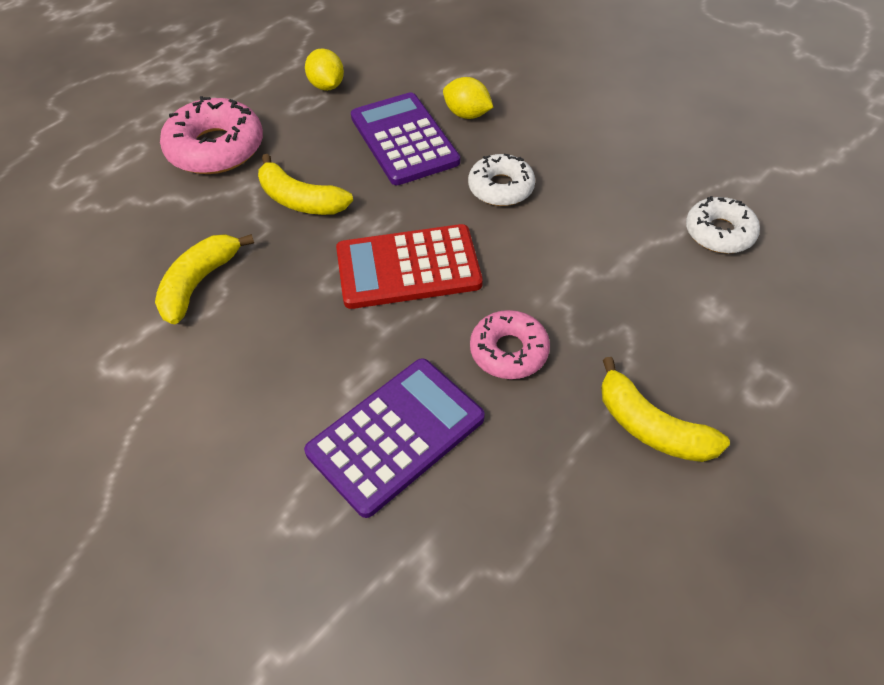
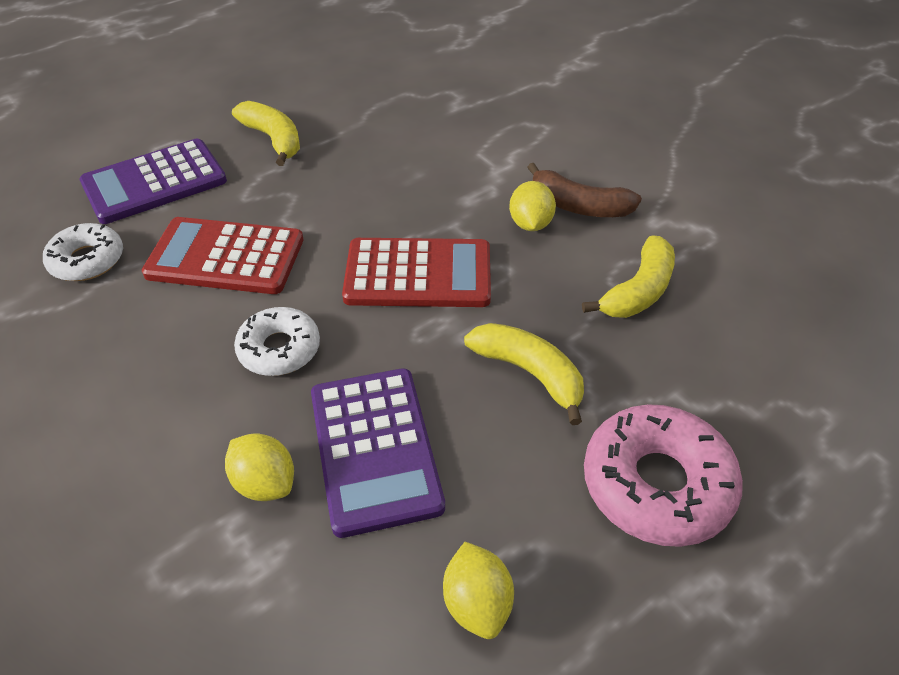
camera: 170 degrees left, 5 degrees down
purple calculator [304,358,485,518] -> purple calculator moved to [79,139,227,224]
pink donut [470,310,550,379] -> none
none -> red calculator [142,217,304,294]
none -> yellow lemon [509,181,556,231]
none -> brown banana [527,163,642,217]

